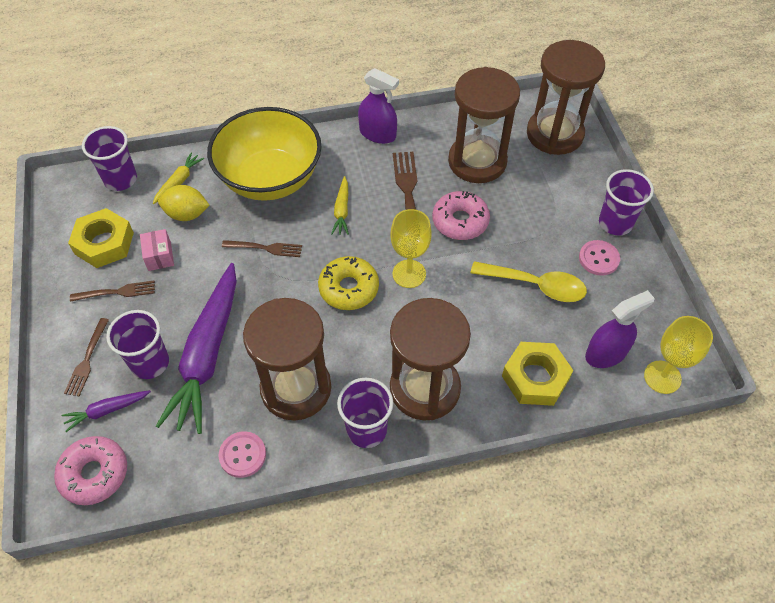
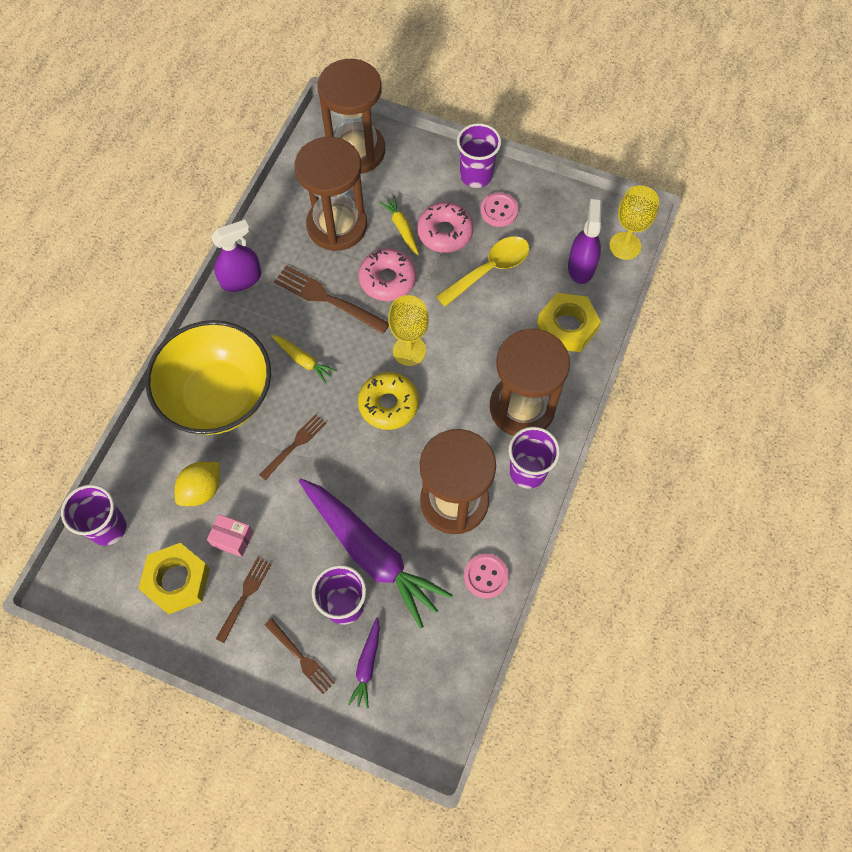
camera: 55 degrees left, 10 degrees up
pink donut [54,436,127,505] -> pink donut moved to [417,202,474,253]
yellow carrot [153,152,204,204] -> yellow carrot moved to [380,196,419,255]

